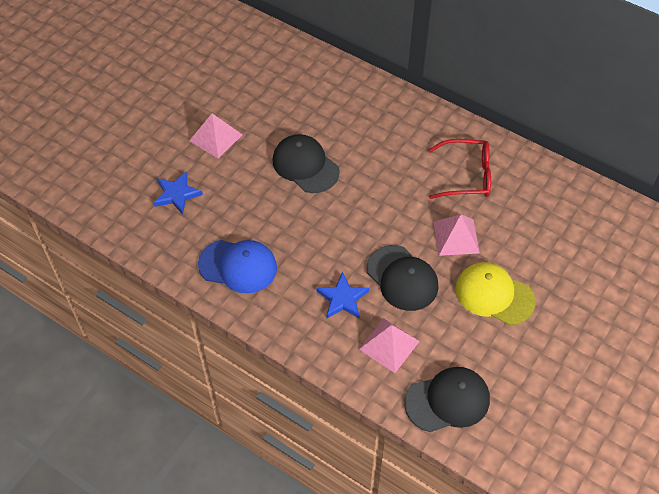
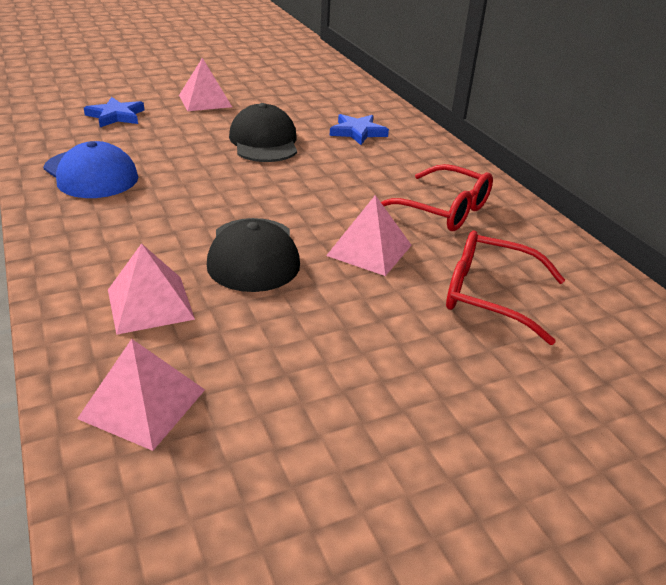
camera: 30 degrees right, 20 degrees down
blue star [316,272,369,318] -> blue star moved to [330,114,389,145]
black cap [404,367,490,432] -> pink pyramid [77,339,205,451]
yellow cap [455,262,536,325] -> none
none -> red glasses [446,231,565,345]

